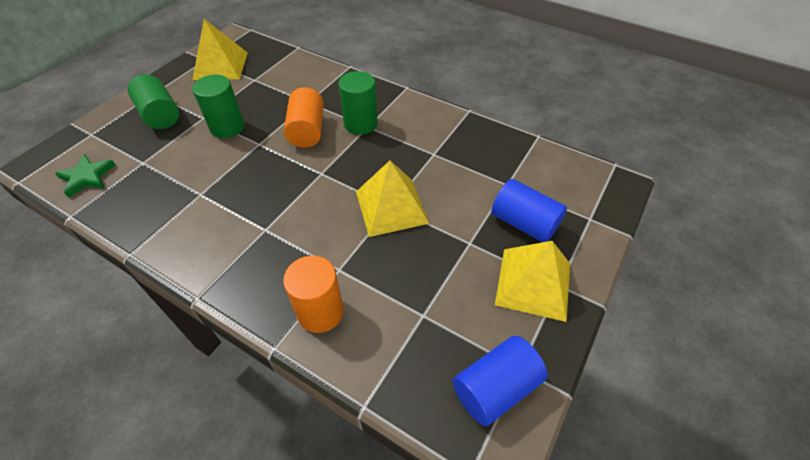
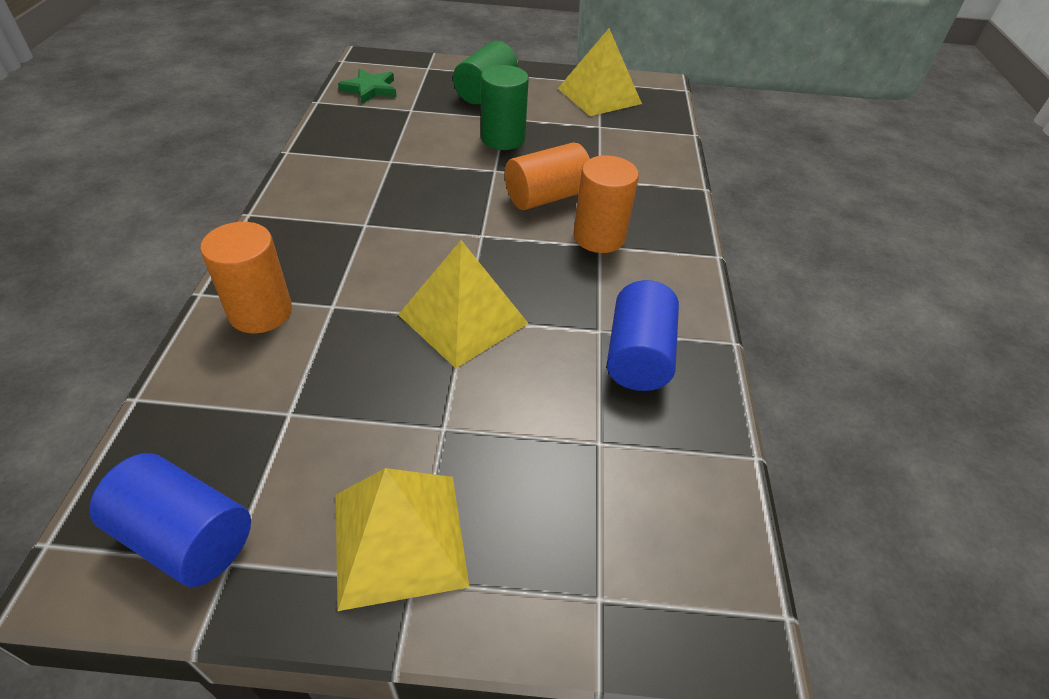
camera: 60 degrees right, 5 degrees down
green cylinder [339,71,378,135] -> orange cylinder [573,156,639,253]
blue cylinder [491,179,567,242] -> blue cylinder moved to [607,280,679,391]

